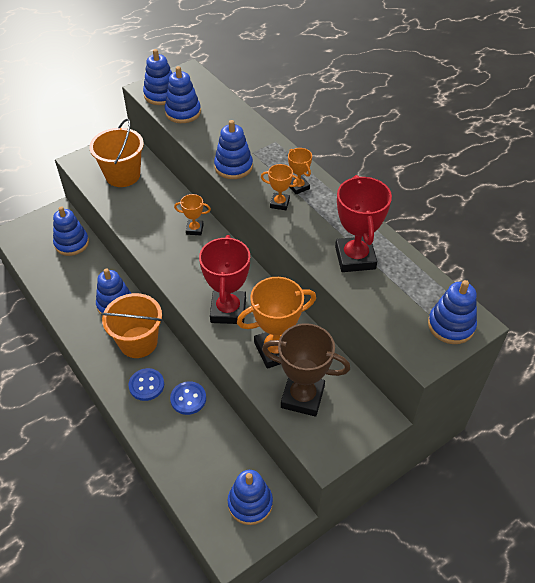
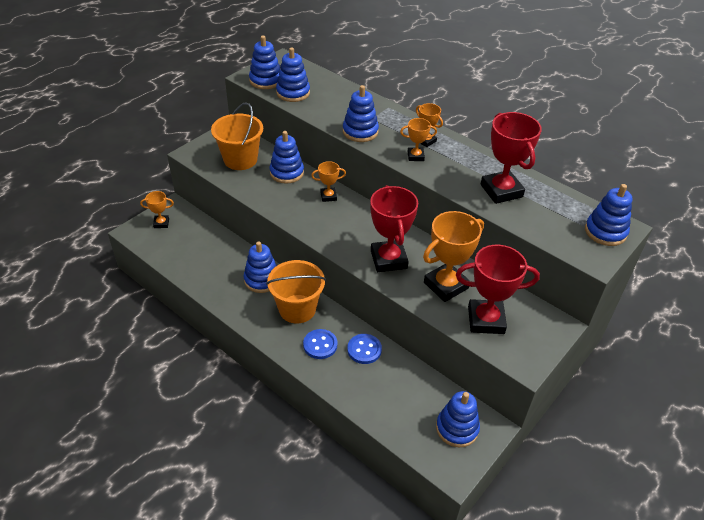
camera: 15 degrees left, 5 degrees down
blue stacking toy [53,206,89,256] -> blue stacking toy moved to [270,131,304,183]
brown trophy [262,323,350,417] -> red trophy [456,245,540,334]
none -> orange trophy [140,191,174,228]

